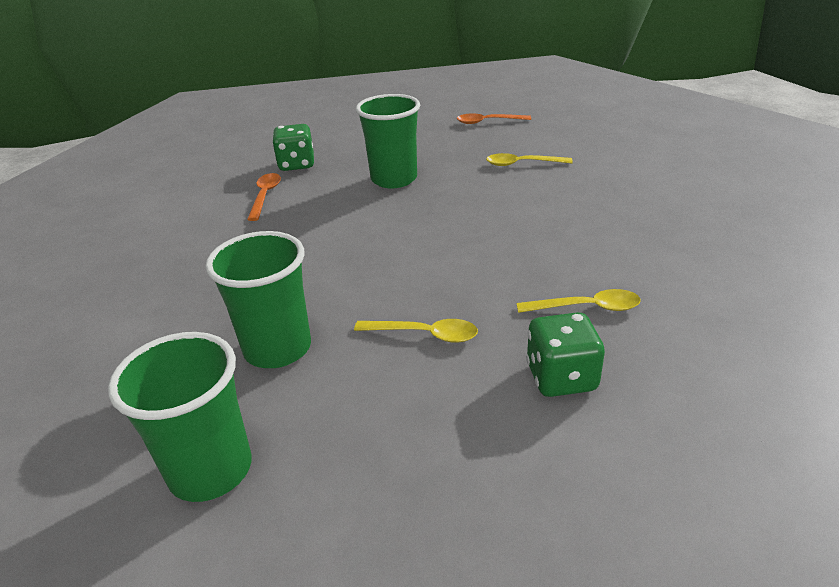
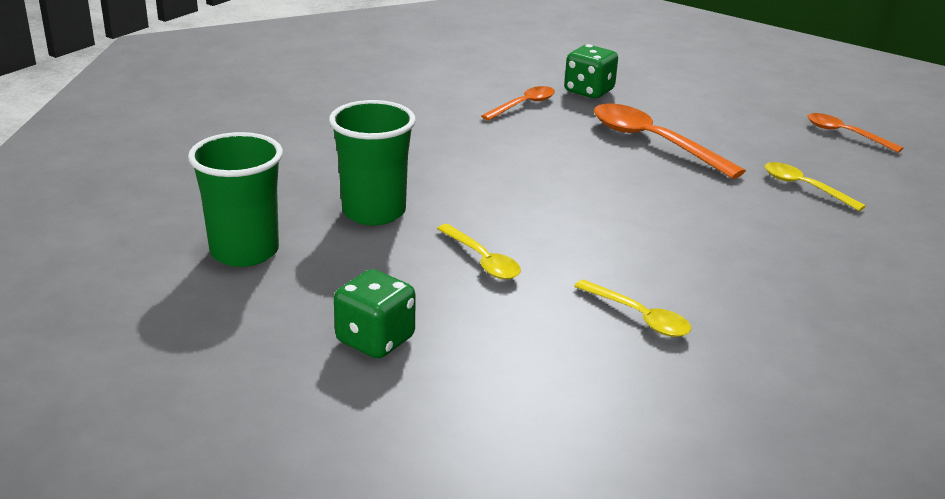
camera: 40 degrees right, 5 degrees down
green cup [356,94,420,188] -> orange spoon [594,104,746,179]
green dice [526,312,605,397] -> green dice moved to [334,269,415,359]

